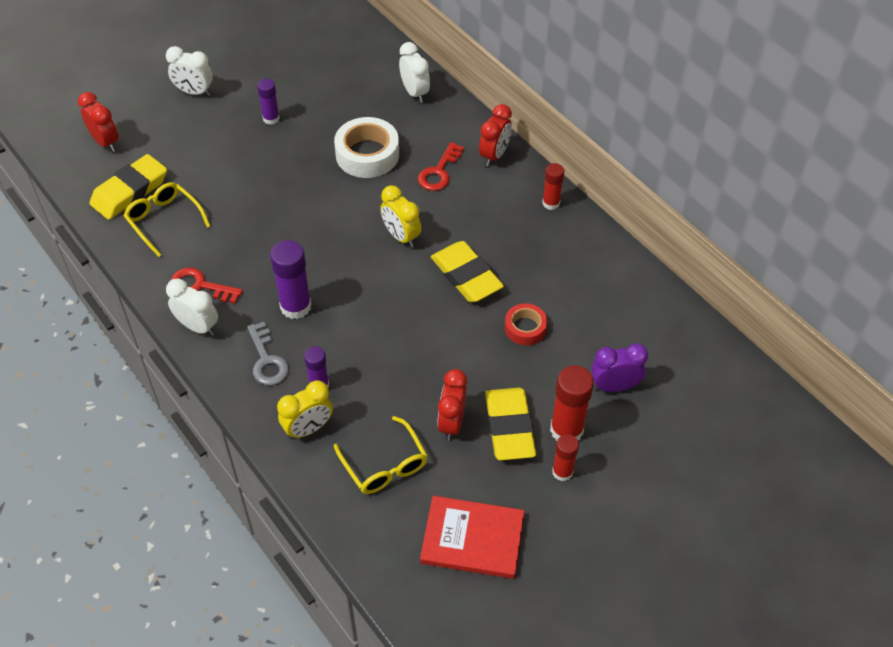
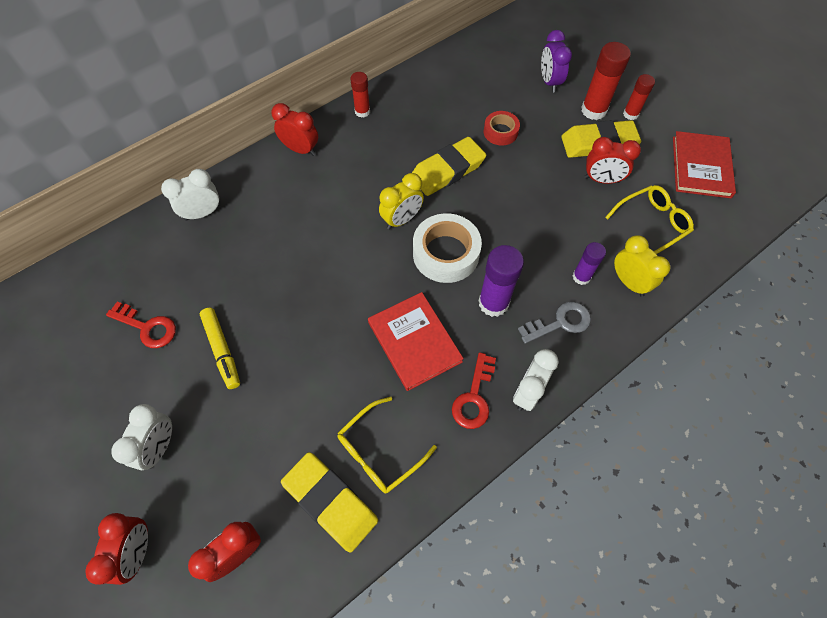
camera: 90 degrees left, 10 degrees up
purple glue stick [257,79,280,125] -> yellow marker [200,308,240,389]
white tape [334,117,399,178] -> white tape moved to [413,213,482,283]
red key [418,142,464,191] -> red key moved to [106,302,176,348]
none -> red clock [85,513,148,585]
none -> red book [368,292,464,391]

